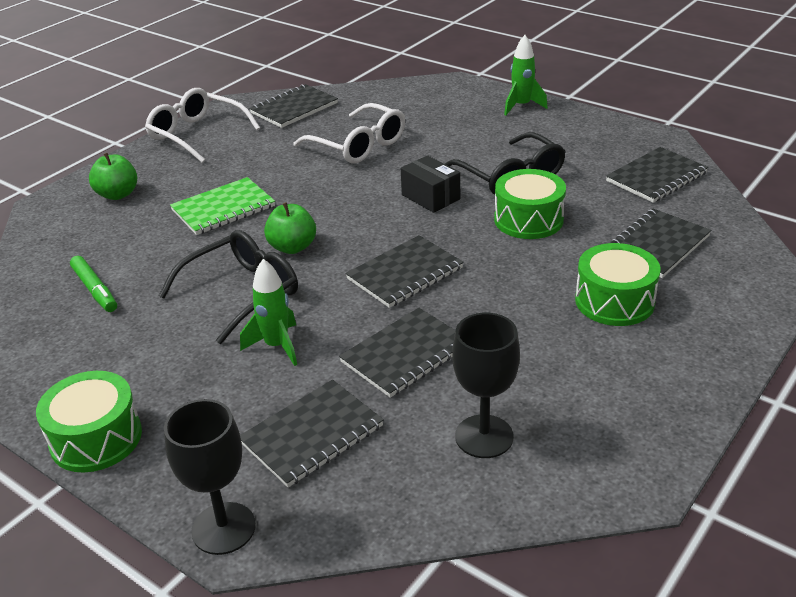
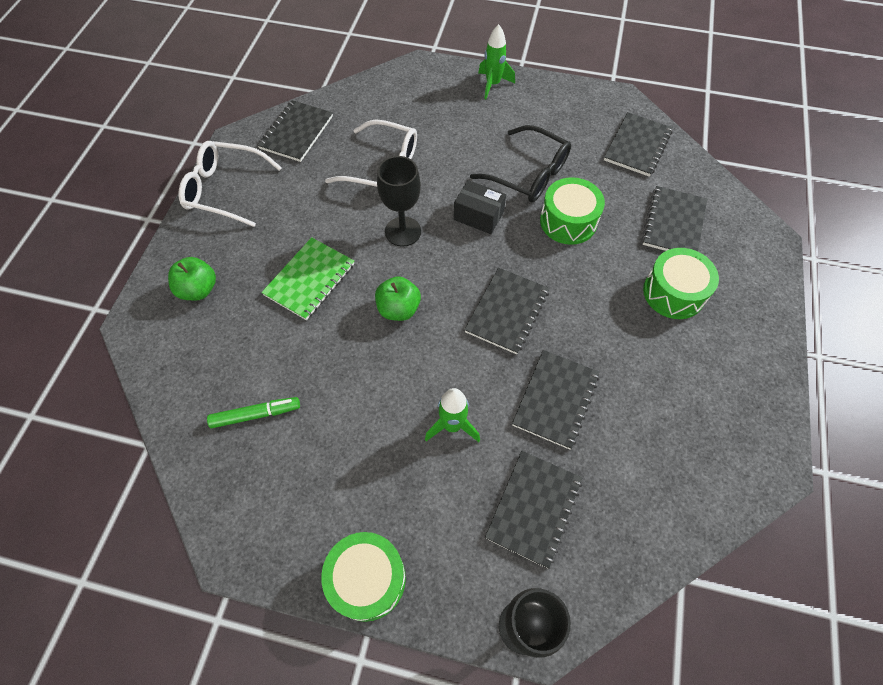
camera: 25 degrees left, 25 degrees up
green marker [70,256,117,312] -> green marker turned 45 degrees counterclockwise [207,397,300,428]
black glasses [159,230,298,344] -> none
black goblet [452,313,520,458] -> black goblet moved to [377,156,421,247]

